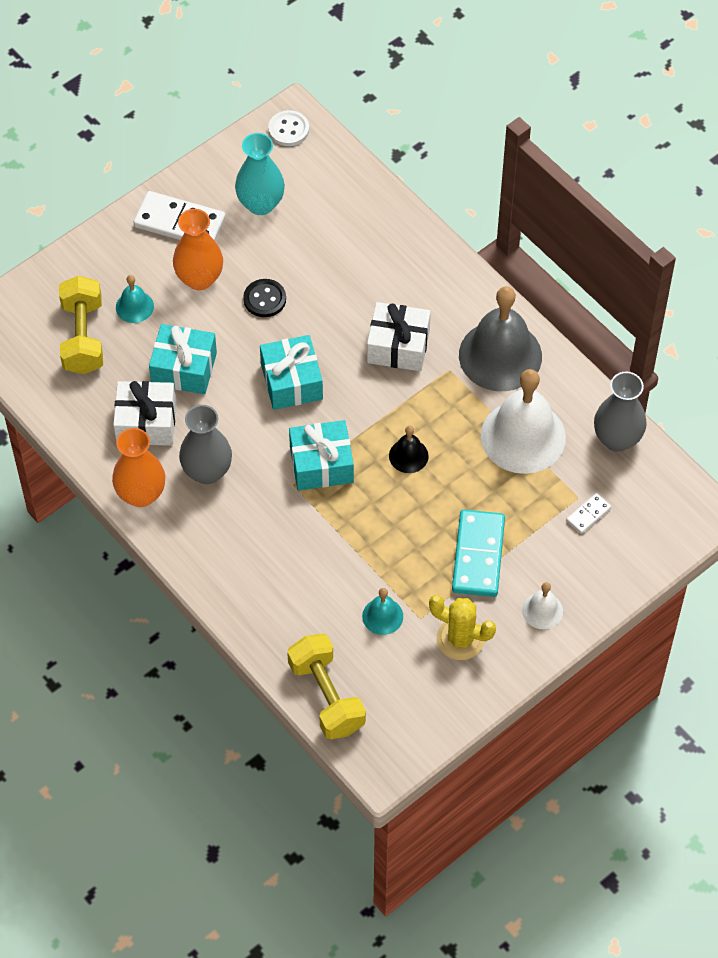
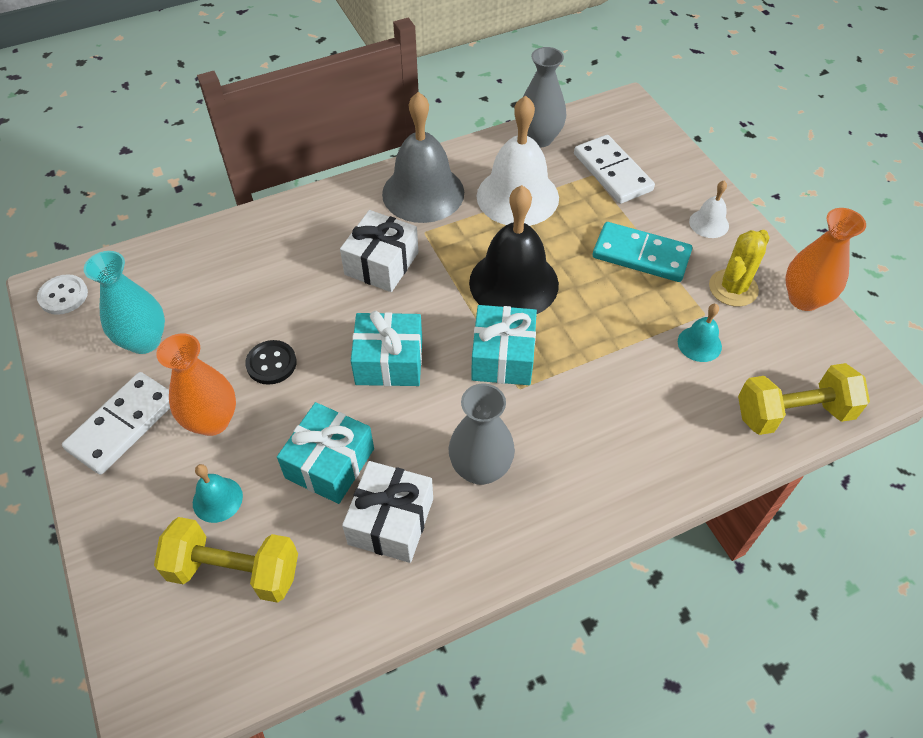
camera: 75 degrees left, 5 degrees down
orange vase [112,428,165,507] -> orange vase moved to [785,208,866,311]
black bell [389,426,429,473] -> black bell [469,185,559,315], size x2.15
white domino [566,493,611,534] -> white domino [574,135,655,204], size x2.06

